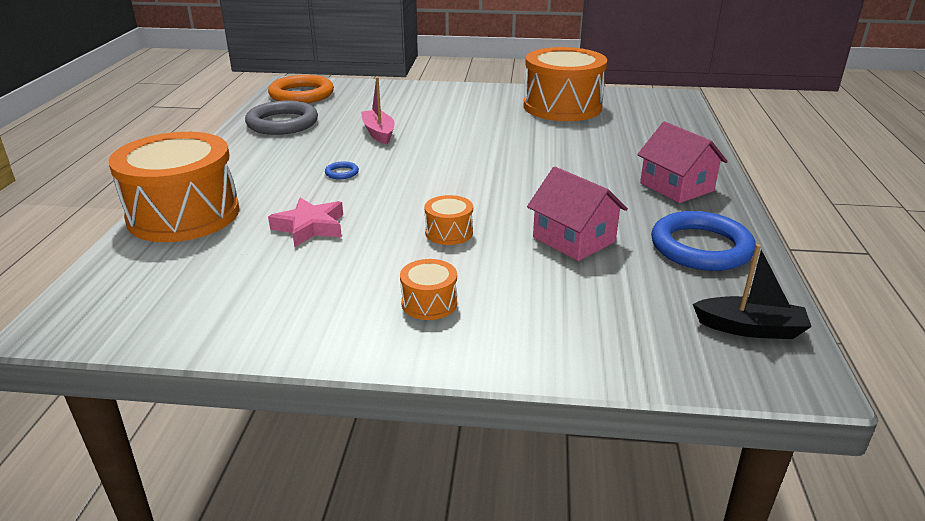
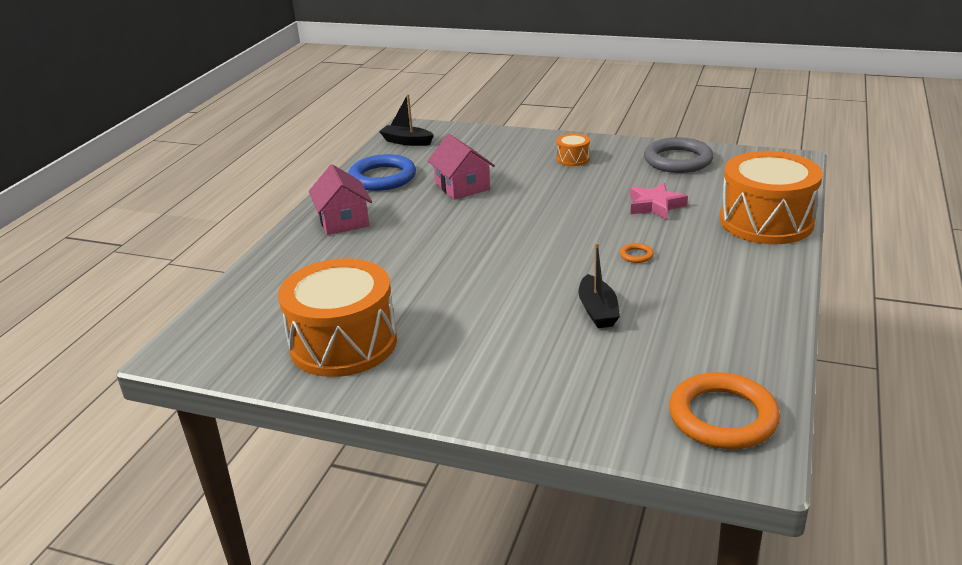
camera: 165 degrees left, 0 degrees up
grey ring [245,100,318,135] -> grey ring moved to [644,137,714,173]
blue ring [325,161,359,179] -> orange ring [620,243,654,263]
pink boat [361,77,395,144] -> black boat [578,243,620,328]
orange drum [424,195,473,245] -> none

